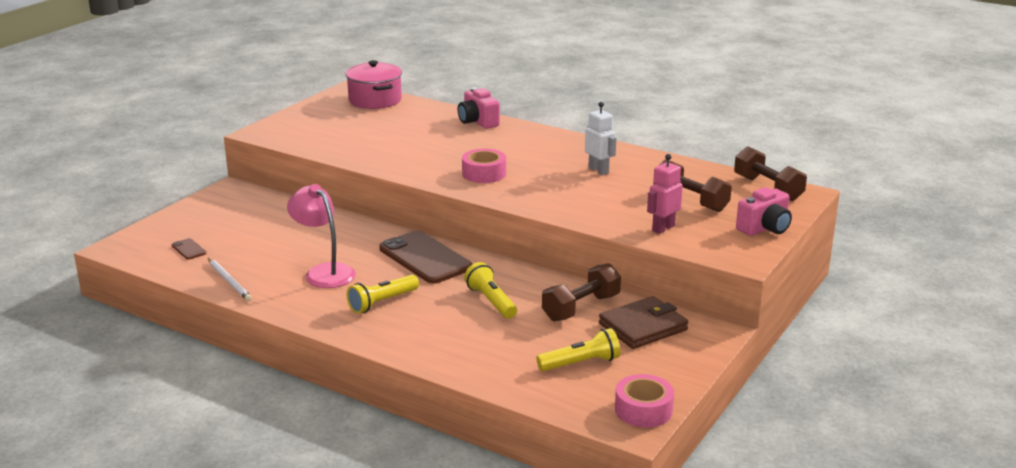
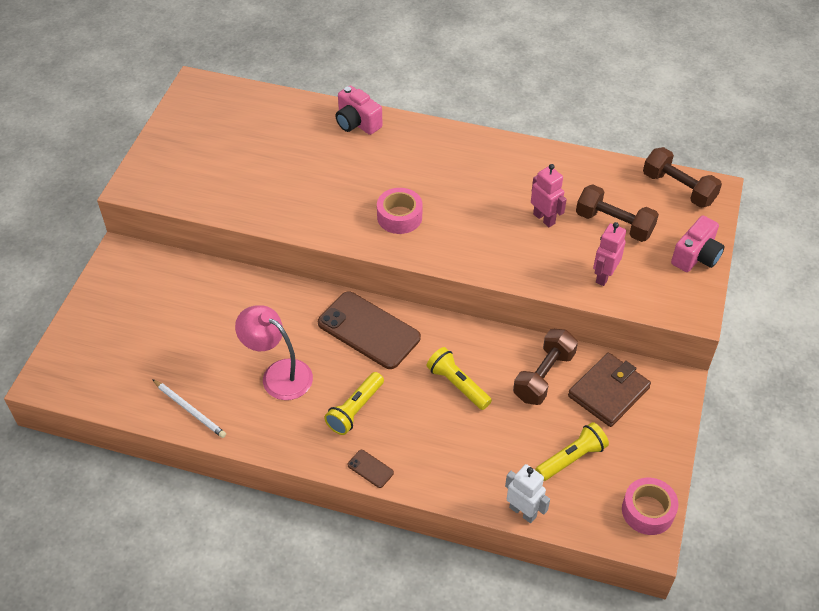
camera: 15 degrees left, 25 degrees up
brown phone [172,238,206,260] -> brown phone moved to [348,450,394,488]
pink pot [345,60,402,109] -> none
white robot [585,102,616,175] -> white robot moved to [505,464,550,523]
none -> pink robot [531,164,567,227]

